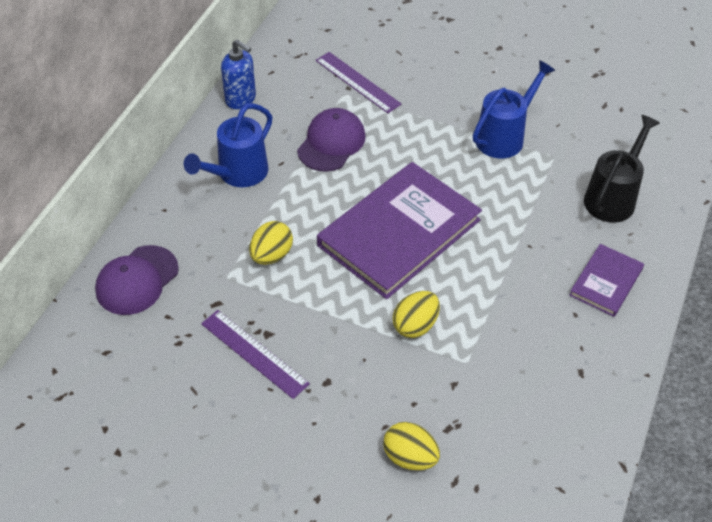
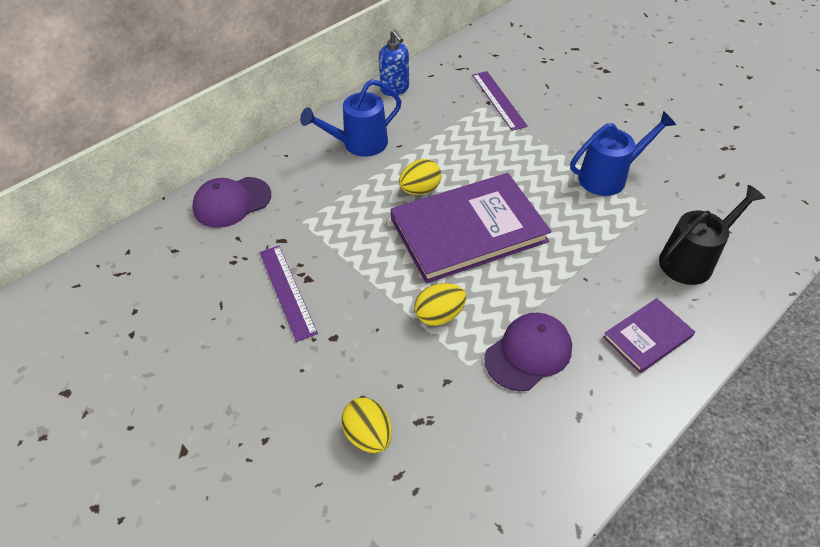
camera: 25 degrees right, 0 degrees up
yellow egg [249,221,293,265] -> yellow egg moved to [399,159,442,195]
purple cap [297,108,366,172] -> purple cap moved to [484,313,572,391]

